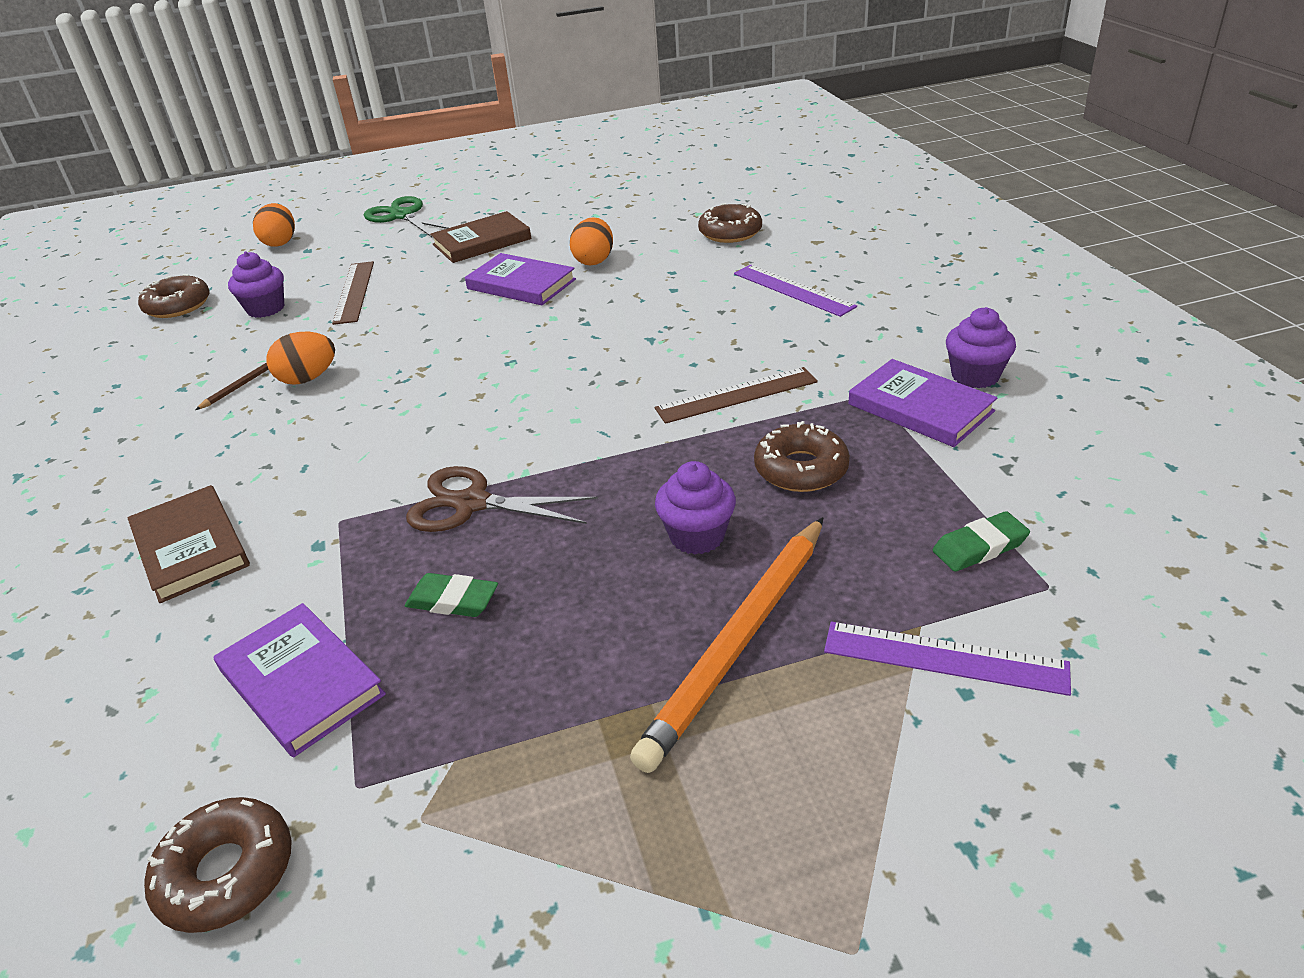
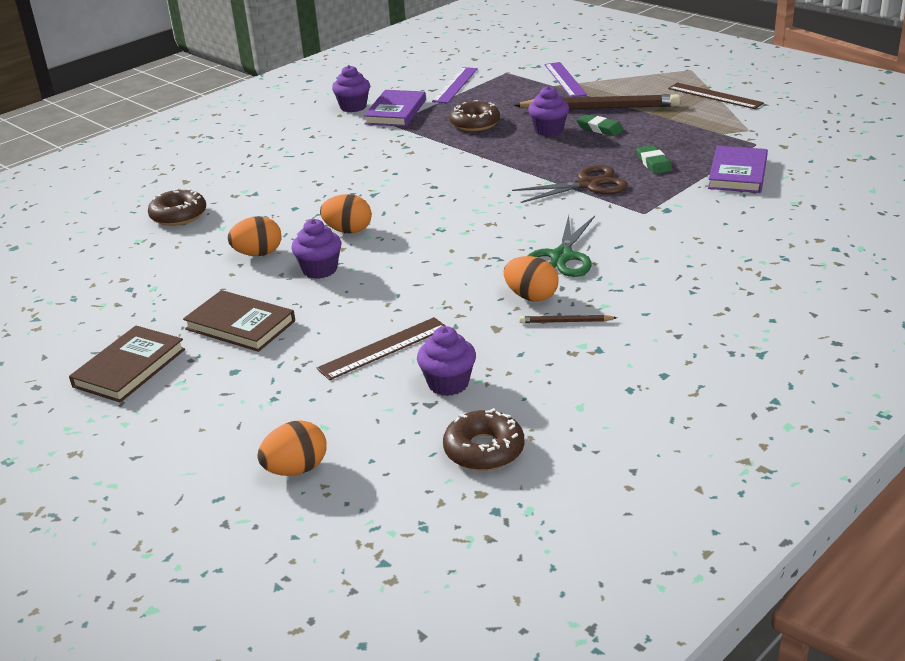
camera: 120 degrees left, 5 degrees down
brown book [127,485,250,603] -> brown book moved to [69,326,185,403]
brown donut [144,797,292,933] -> none
green scissors [364,196,451,237] -> green scissors moved to [527,215,595,277]
brown scissors [406,466,598,532] -> brown scissors turned 90 degrees counterclockwise [512,165,628,203]
purple book [465,253,576,305] -> purple cupcake [291,219,341,279]
orange pencil [630,517,824,773] -> brown pencil [514,94,680,109]
brown ruler [655,367,818,424] -> brown ruler moved to [668,82,764,109]
purple ruler [734,265,857,317] -> purple ruler moved to [432,67,478,103]
green eraser [933,511,1030,572] -> green eraser moved to [577,114,624,136]
none -> orange egg [320,194,372,233]

